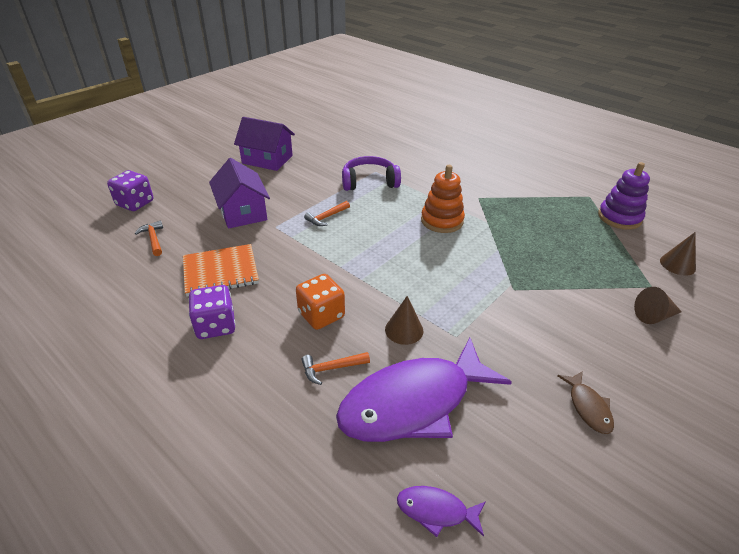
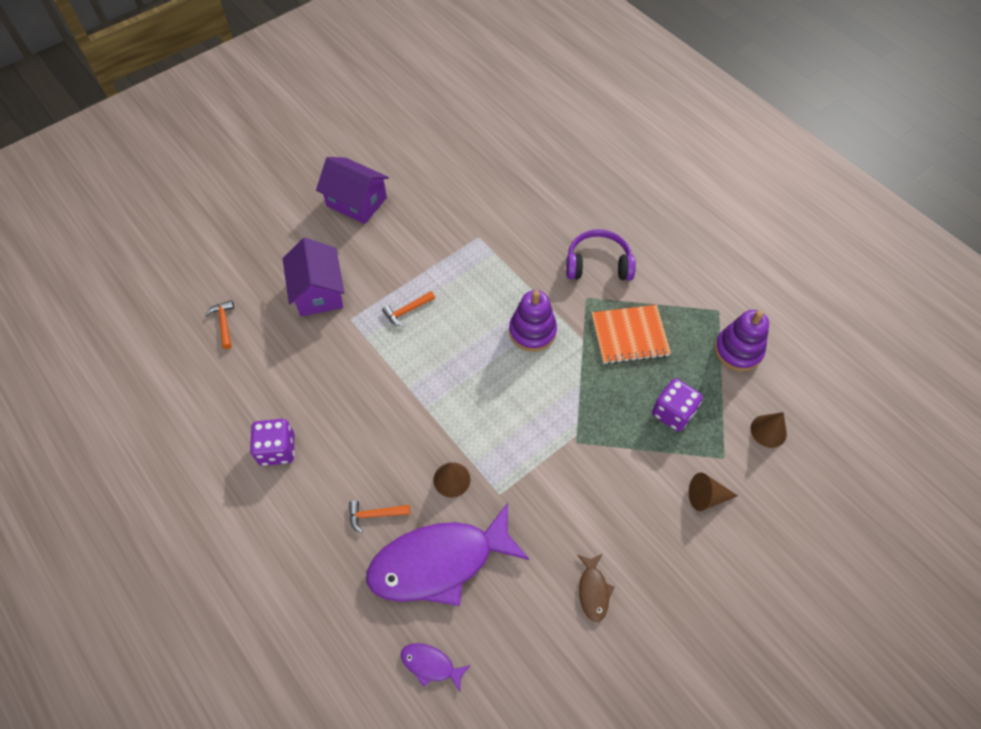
camera: 10 degrees right, 20 degrees up
purple dice [107,170,154,211] -> purple dice moved to [652,378,703,432]
orange notebook [183,244,259,296] -> orange notebook moved to [592,305,671,364]
orange dice [296,274,345,330] -> none
purple headphones [342,156,401,191] -> purple headphones moved to [566,229,636,281]
orange stacking toy [421,165,465,233] -> purple stacking toy [509,290,557,352]

